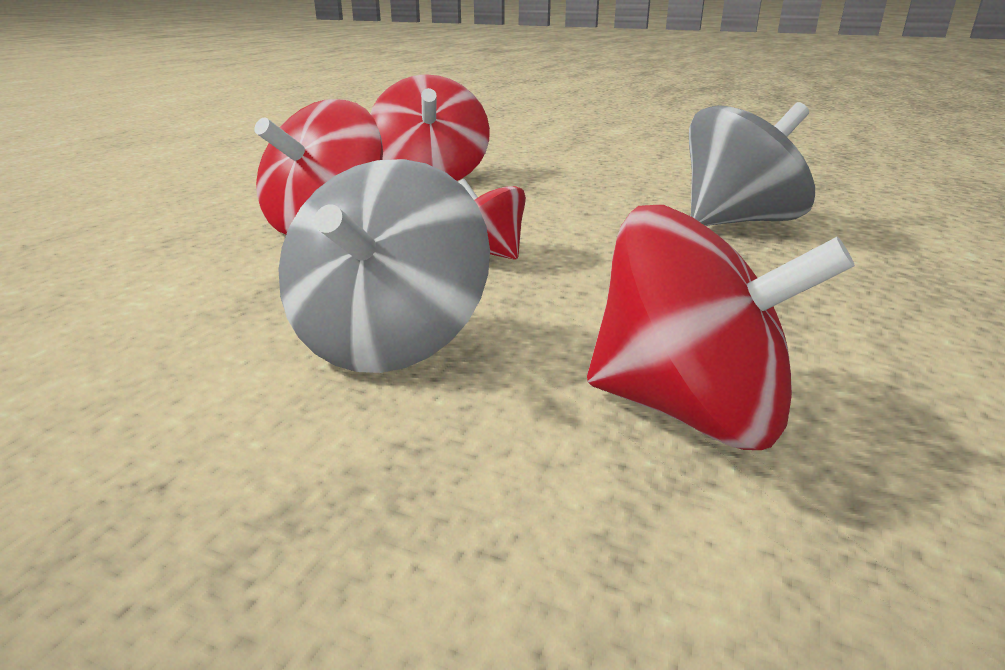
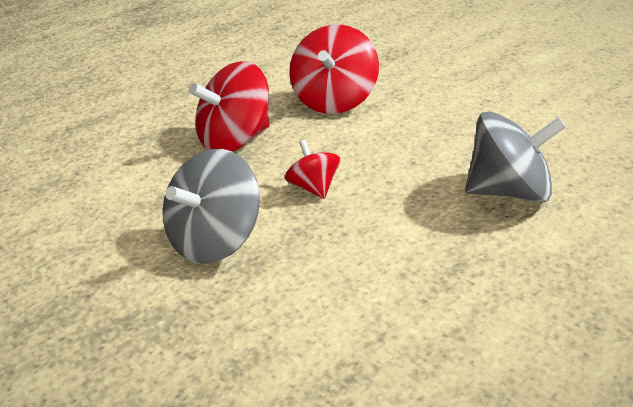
camera: 25 degrees right, 5 degrees up
red spinning top [587,205,855,450] -> none

